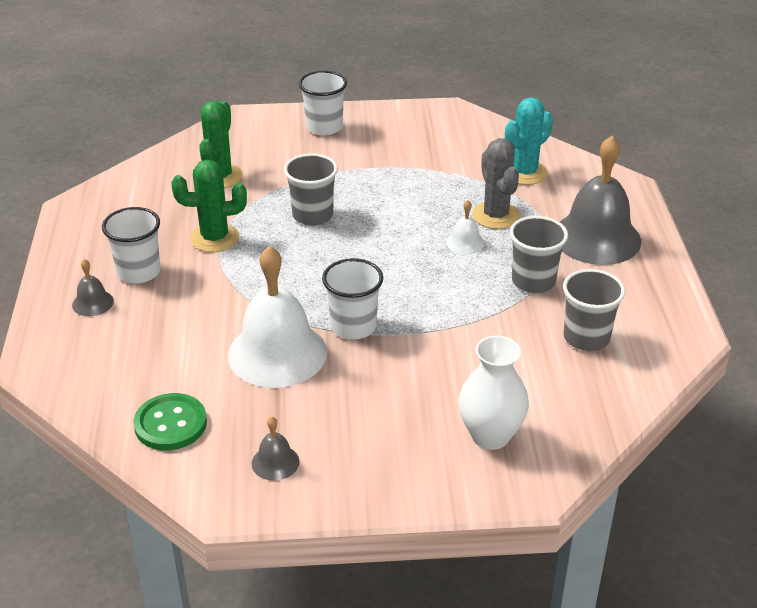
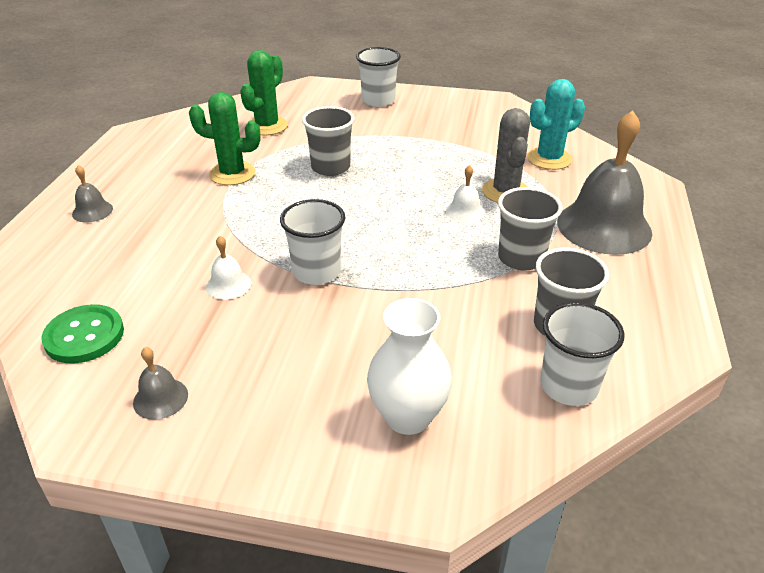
camera: 15 degrees right, 0 degrees up
white cup [102,207,161,284] -> white cup moved to [540,302,625,406]
white bell [228,246,327,388] -> white bell [206,236,251,300], size x0.44

